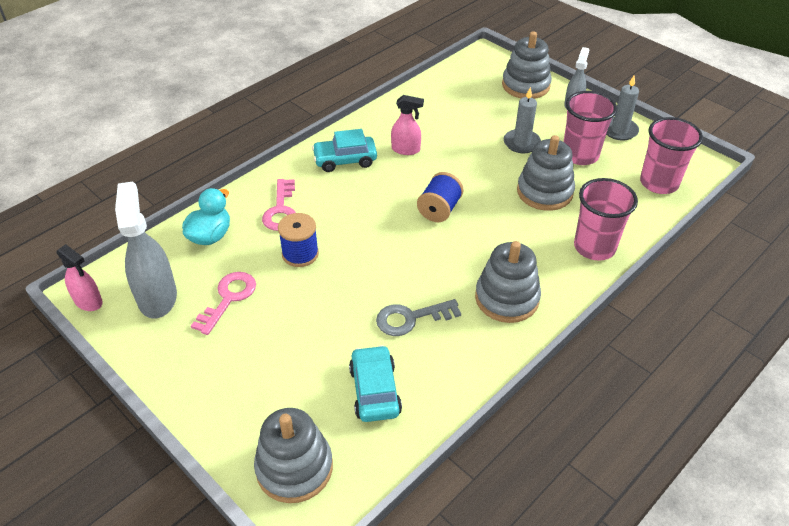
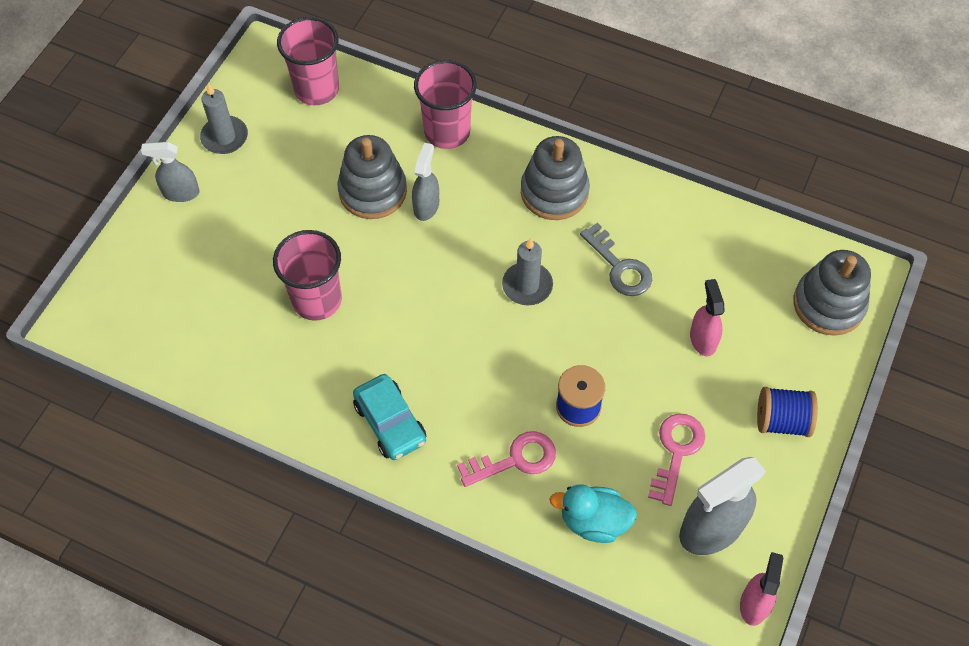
camera: 110 degrees left, 15 degrees up
pink key [191,272,256,335] -> pink key turned 105 degrees clockwise [648,413,705,506]
turquoise car [349,345,402,422] -> none
pink spray bottle [391,95,424,155] -> pink spray bottle moved to [690,279,725,356]
blue spool [417,172,464,222] -> blue spool moved to [757,387,818,437]
grey stacking toy [502,31,552,99] -> none
grey candle [504,87,541,153] -> grey candle moved to [502,238,553,305]
pink cup [564,91,617,165] -> pink cup moved to [273,230,342,321]
none -> grey spray bottle [412,142,439,221]

